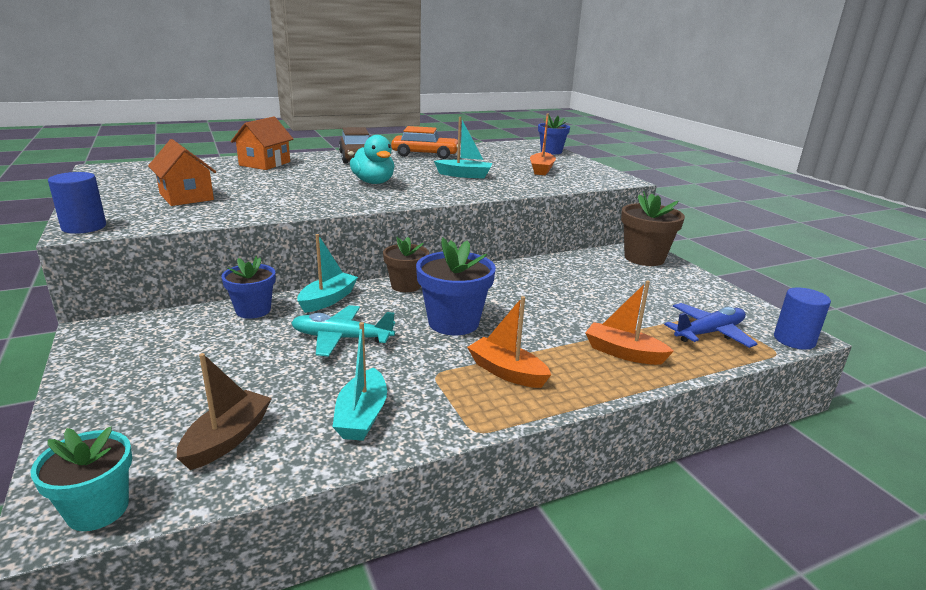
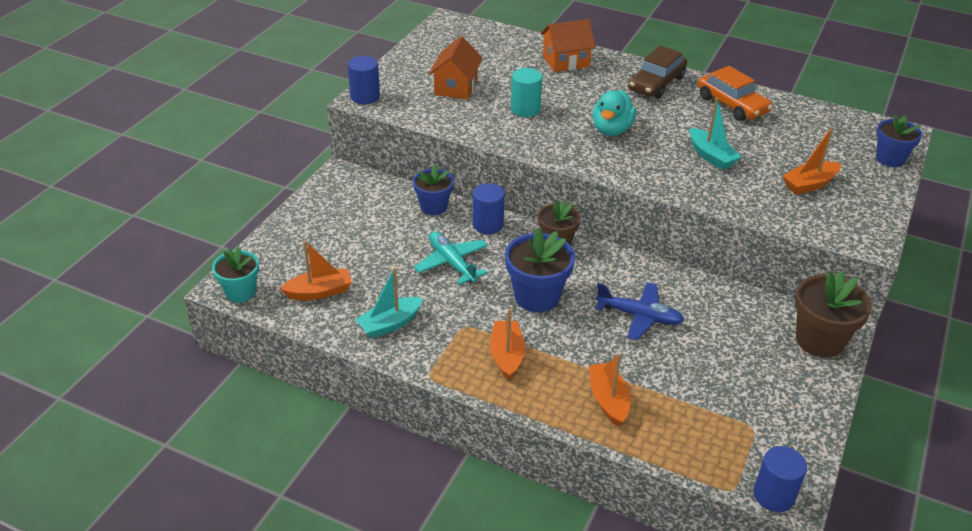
camera: 50 degrees right, 15 degrees up
brown boat [177,353,272,470] -> orange boat [280,240,352,300]
turquoise boat [297,234,358,313] -> blue cylinder [472,183,505,234]
blue plane [664,303,758,348] -> blue plane moved to [595,282,684,341]
none -> turquoise cylinder [511,68,542,117]

